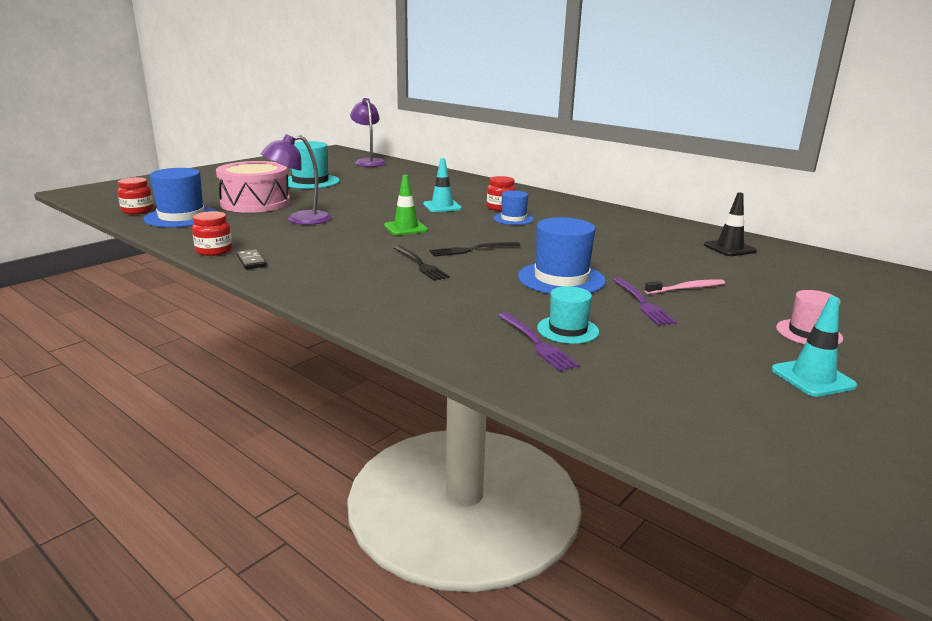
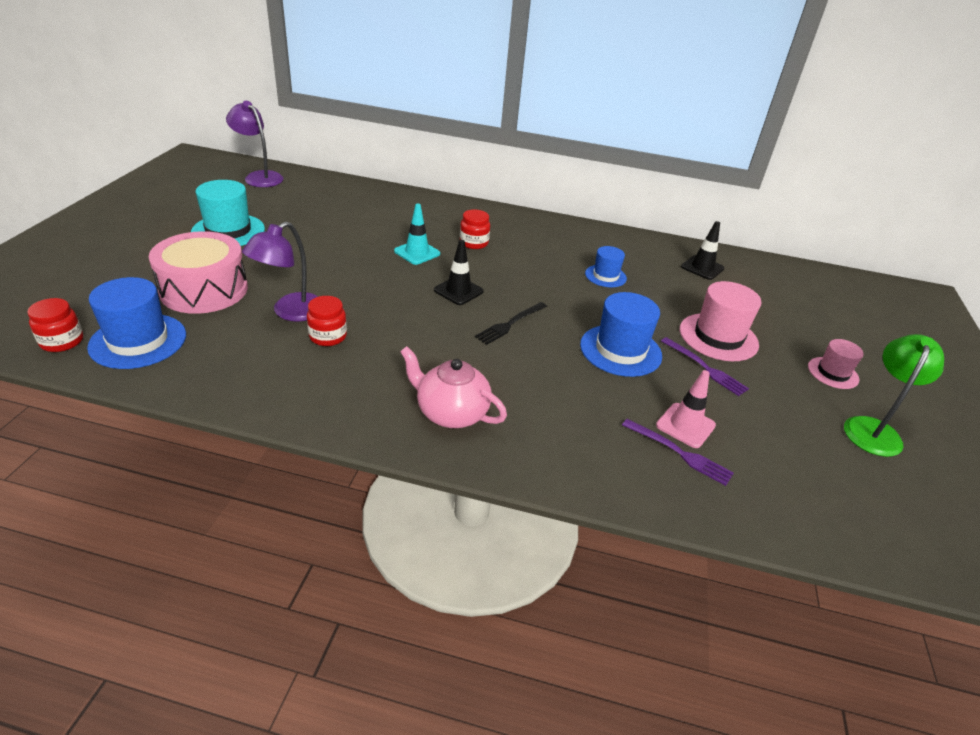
camera: 30 degrees left, 15 degrees up
red jar [192,211,232,256] -> red jar moved to [307,296,347,346]
black domino [237,249,267,269] -> none
green traffic cone [384,175,428,235] -> none
black fork [393,246,450,281] -> none
blue hat [494,190,534,225] -> blue hat moved to [585,246,627,287]
turquoise hat [537,286,599,344] -> pink traffic cone [656,370,716,448]
pink toothbrush [645,279,725,294] -> pink hat [680,281,762,361]
turquoise traffic cone [771,296,857,397] -> green lamp [844,334,944,457]
none -> pink teapot [400,346,507,428]
none -> black traffic cone [434,240,484,305]

